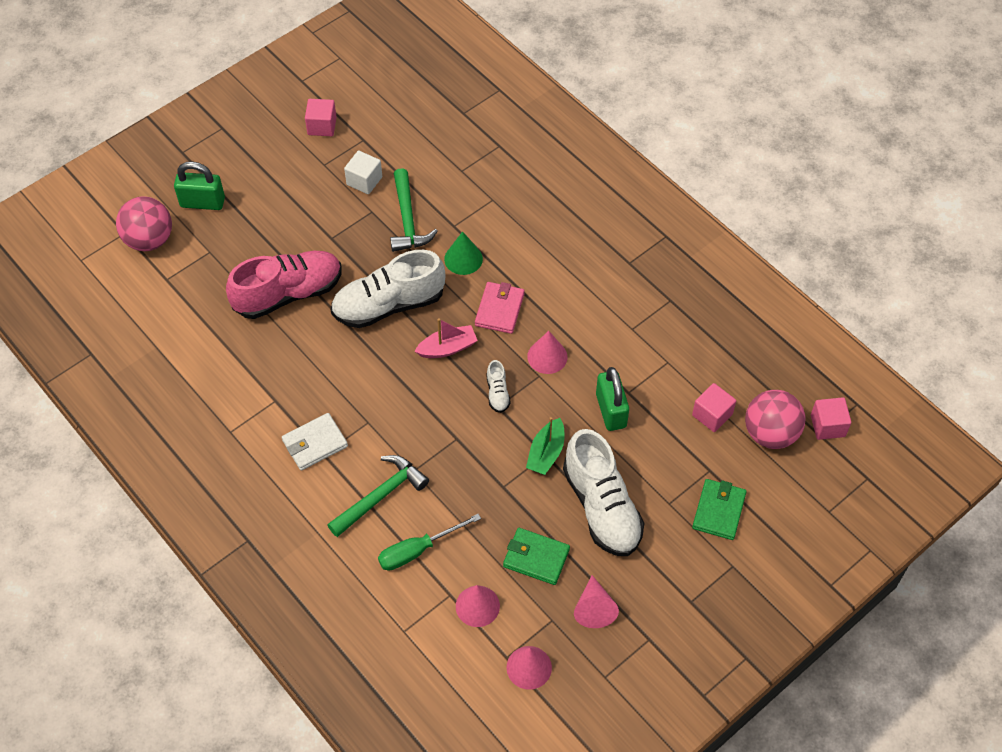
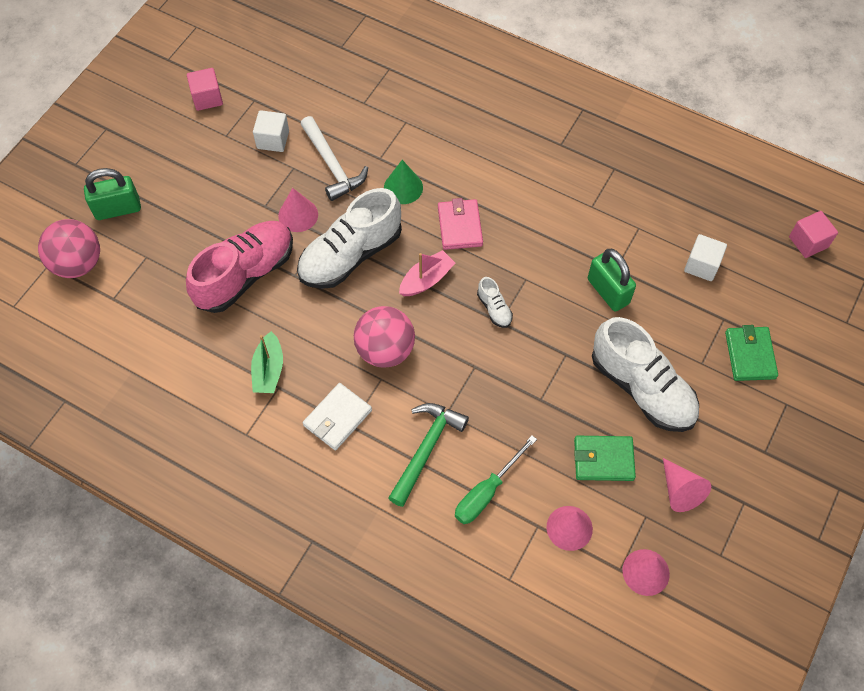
camera: 20 degrees left, 5 degrees up
green hammer [390,168,438,252] -> white hammer [300,116,368,201]
green boat [526,417,564,475] -> green boat moved to [251,331,283,393]
pink cone [527,331,567,374] -> pink cone moved to [278,188,318,232]
pink cube [692,383,736,432] -> white cube [684,234,727,281]
pink ball [745,390,806,449] -> pink ball moved to [354,306,415,368]

